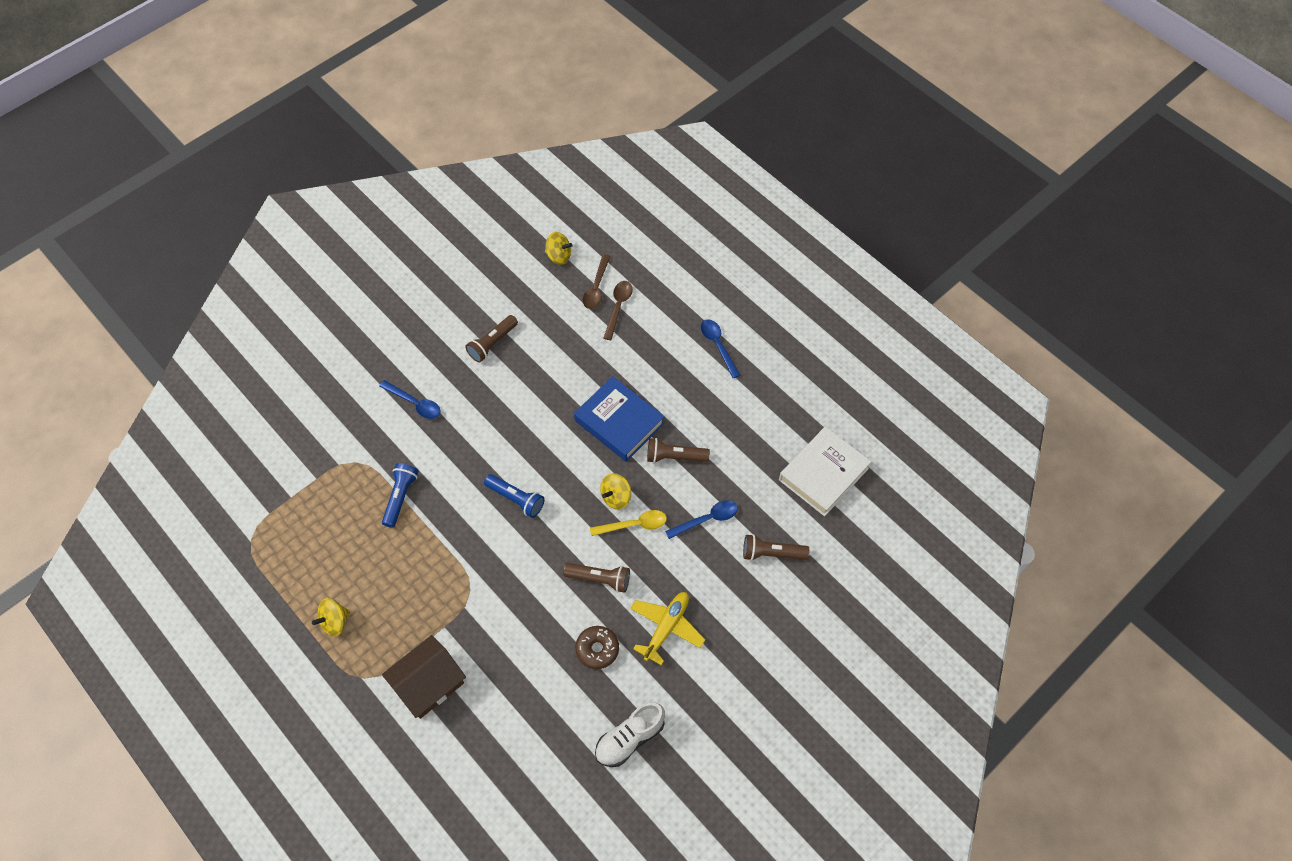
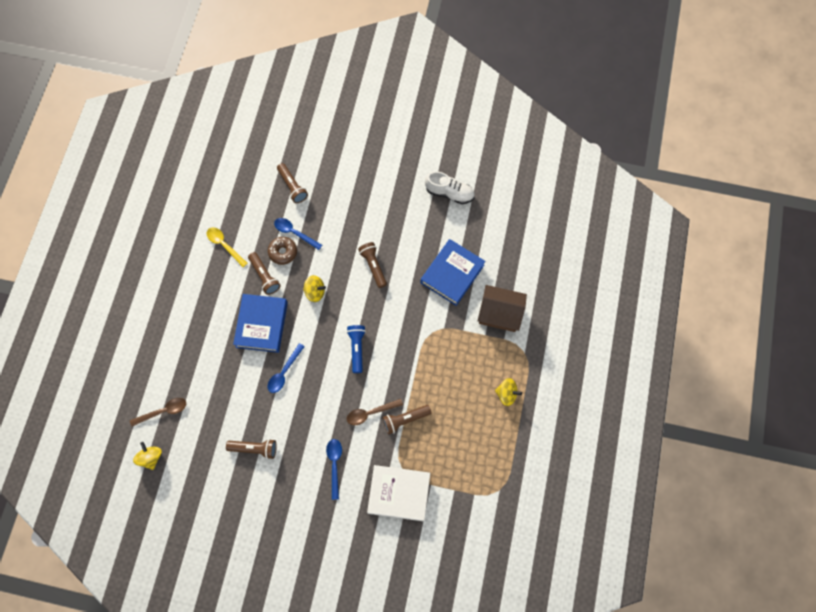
camera: 125 degrees left, 10 degrees up
blue flashlight [382,463,419,528] -> brown flashlight [382,405,431,434]
brown donut [575,626,619,669] -> brown donut moved to [268,237,297,265]
yellow spoon [590,510,667,536] -> yellow spoon moved to [207,227,248,267]
brown spoon [603,281,633,340] -> brown spoon moved to [347,399,403,425]
yellow plane [630,592,705,665] -> none
blue spoon [701,319,740,378] -> blue spoon moved to [268,343,305,393]
white book [779,427,871,516] -> white book moved to [367,465,430,521]
none -> blue book [421,239,485,306]

